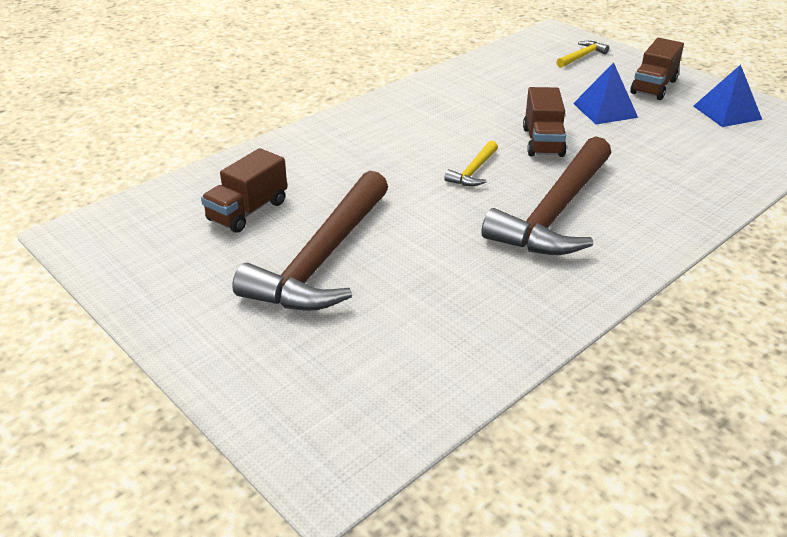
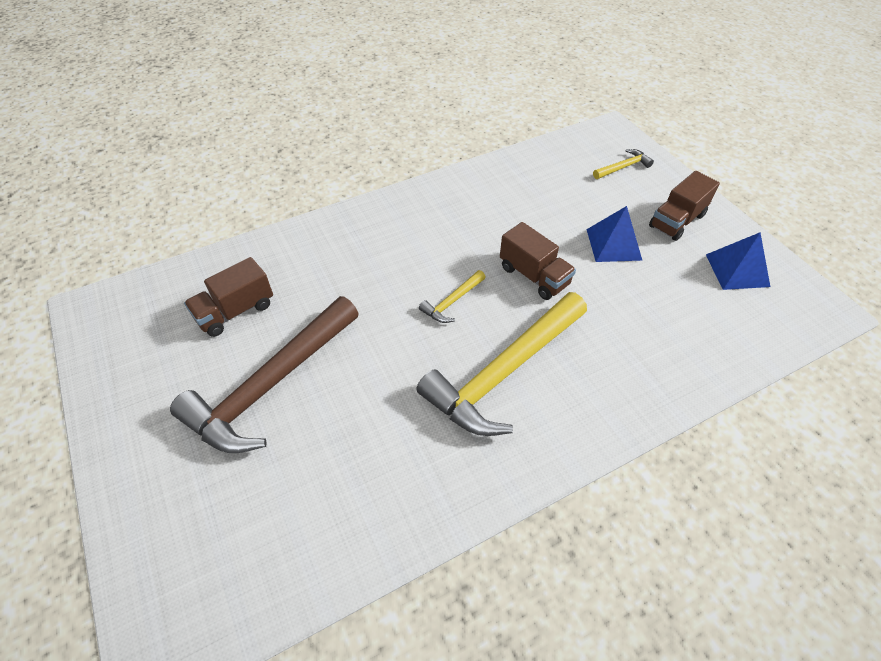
camera: 15 degrees right, 15 degrees up
brown hammer [481,136,611,255] -> yellow hammer [416,292,587,436]
brown truck [523,87,567,157] -> brown truck turned 60 degrees counterclockwise [500,222,576,300]

